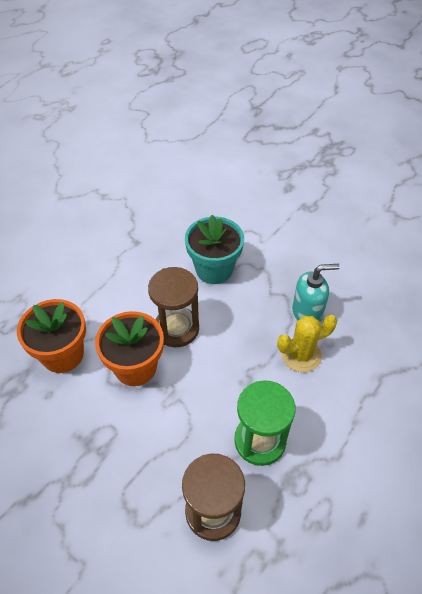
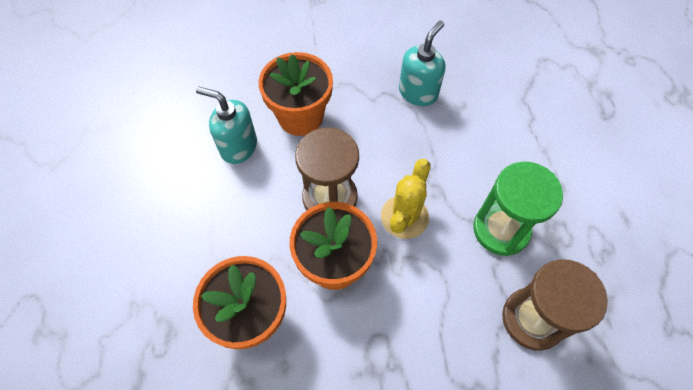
camera: 45 degrees left, 10 degrees up
turquoise flower pot [185,215,244,284] -> orange flower pot [259,52,333,136]
yellow cactus [277,315,337,372] -> yellow cactus moved to [381,159,431,239]
none -> turquoise soap dispenser [196,86,257,164]

